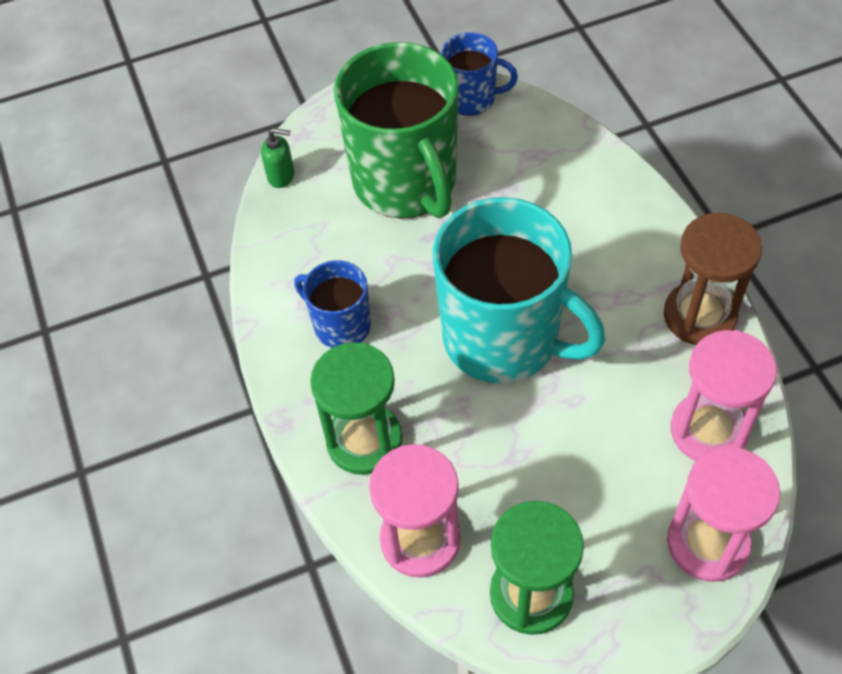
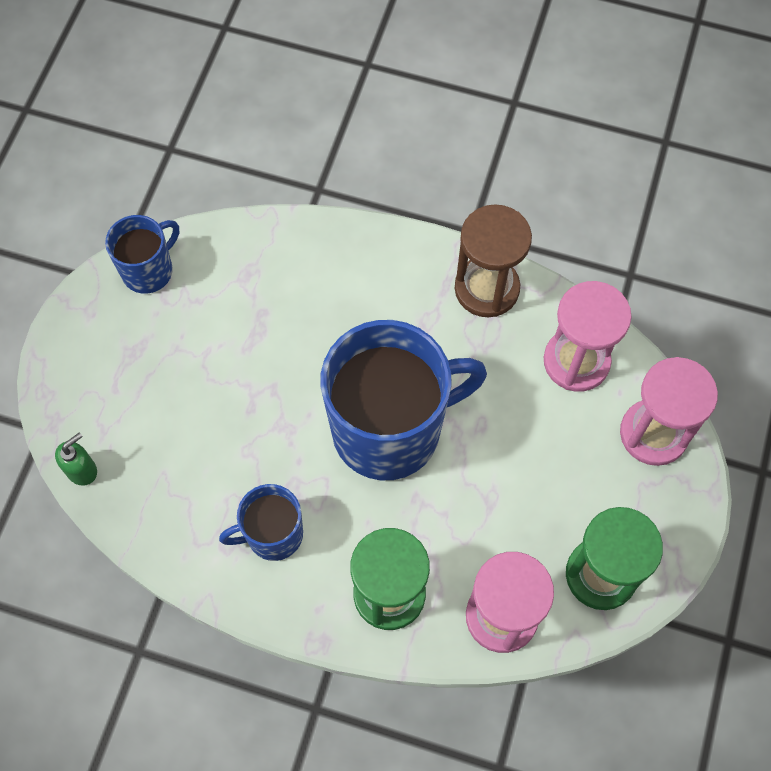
camera: 55 degrees left, 10 degrees up
green mug [334,42,459,219] -> none
turquoise mug [433,197,605,384] -> blue mug [320,320,487,480]

